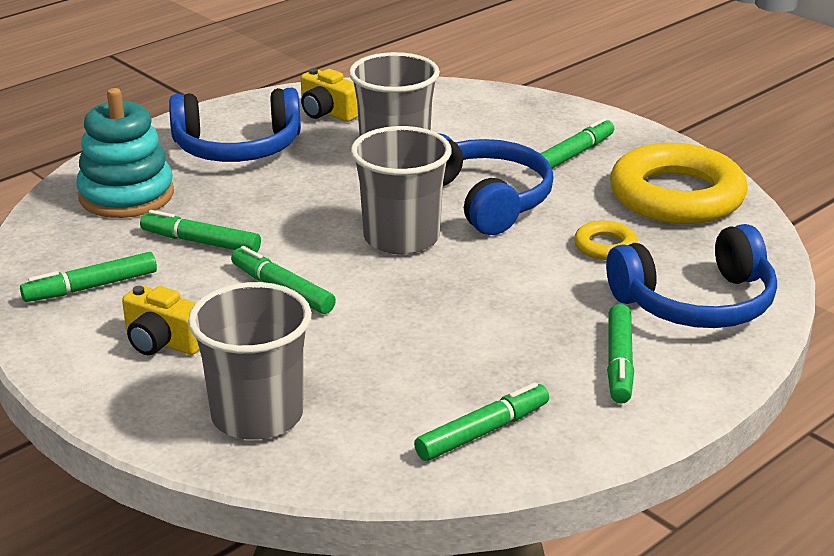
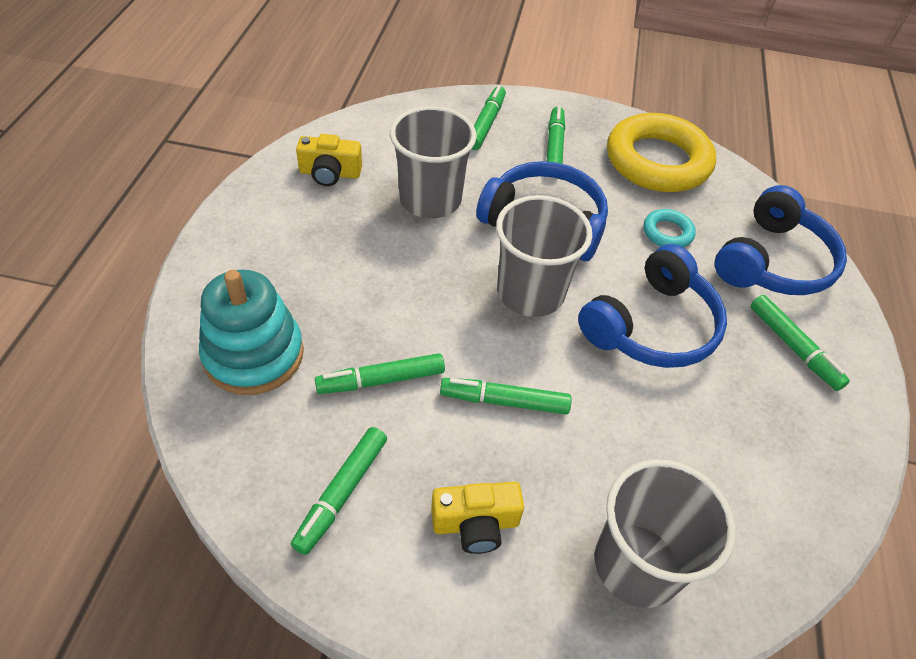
camera: 40 degrees left, 20 degrees up
blue headphones [169,88,301,162] -> blue headphones moved to [578,244,727,368]
green marker [414,382,549,461] -> green marker moved to [472,86,506,150]
yellow ring [574,221,638,260] -> turquoise ring [644,209,696,248]

